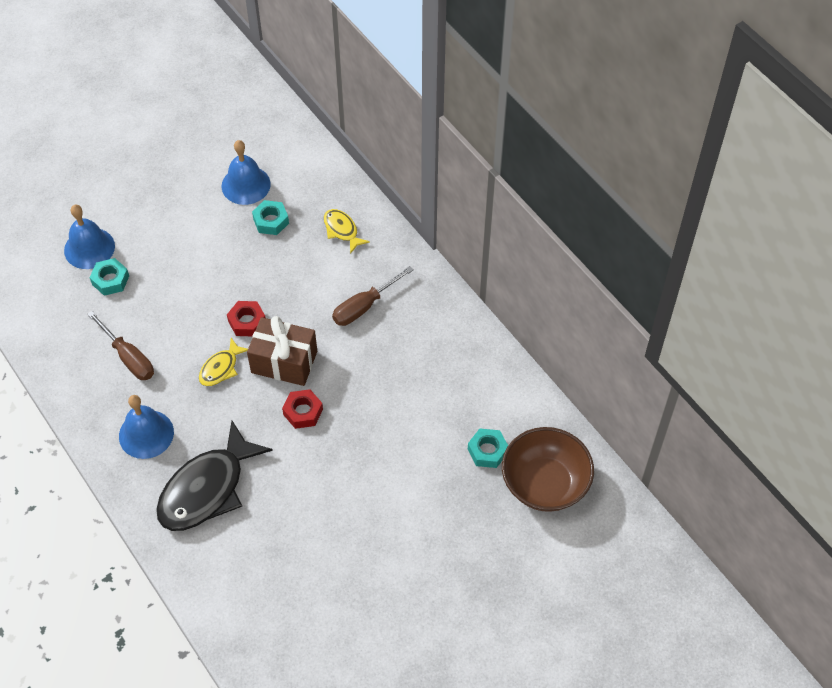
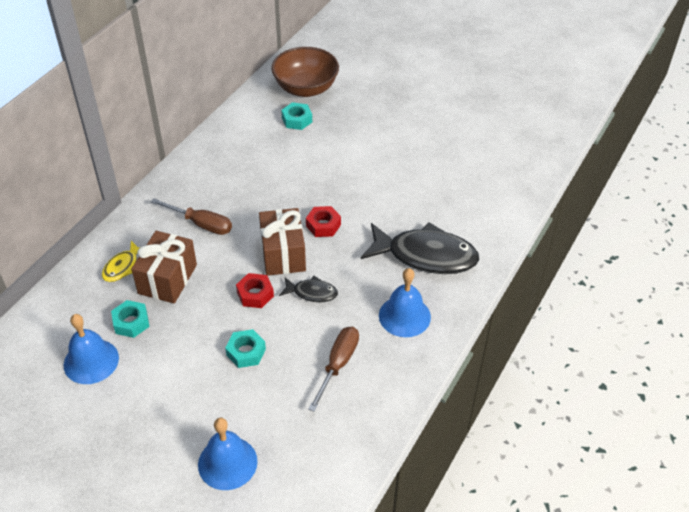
camera: 115 degrees left, 10 degrees down
turquoise nut [90,258,129,296] -> turquoise nut moved to [225,329,266,368]
yellow fish [199,338,248,386] -> black fish [279,276,338,302]
none -> brown gift [131,231,197,304]

